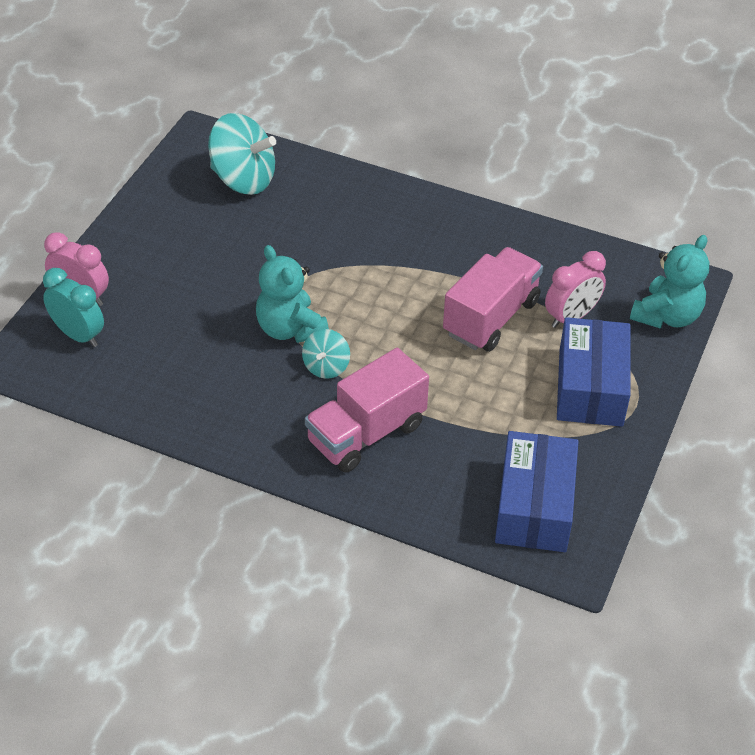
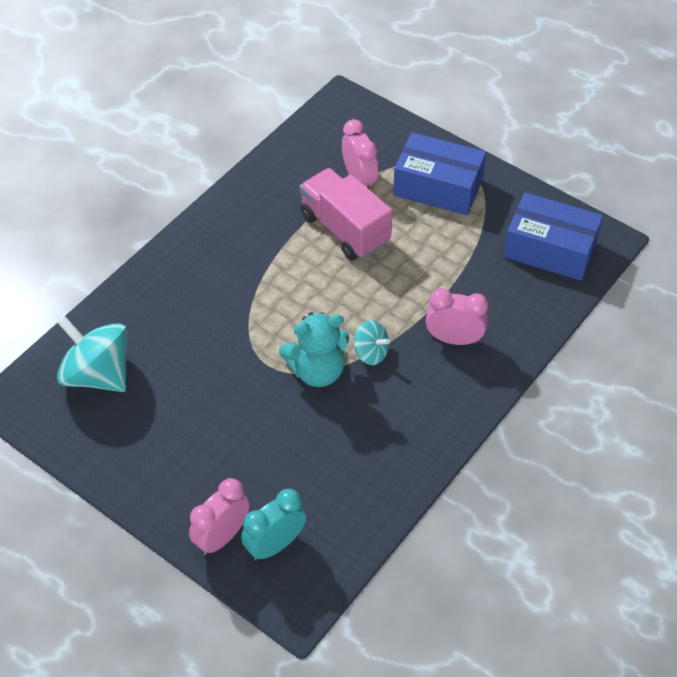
camera: 75 degrees left, 5 degrees up
turquoise spinning top [208,113,276,195] -> turquoise spinning top turned 90 degrees counterclockwise [57,316,128,392]
pink truck [305,348,429,473] -> pink clock [426,288,488,345]
turquoise teddy bear [630,235,709,329] -> none

